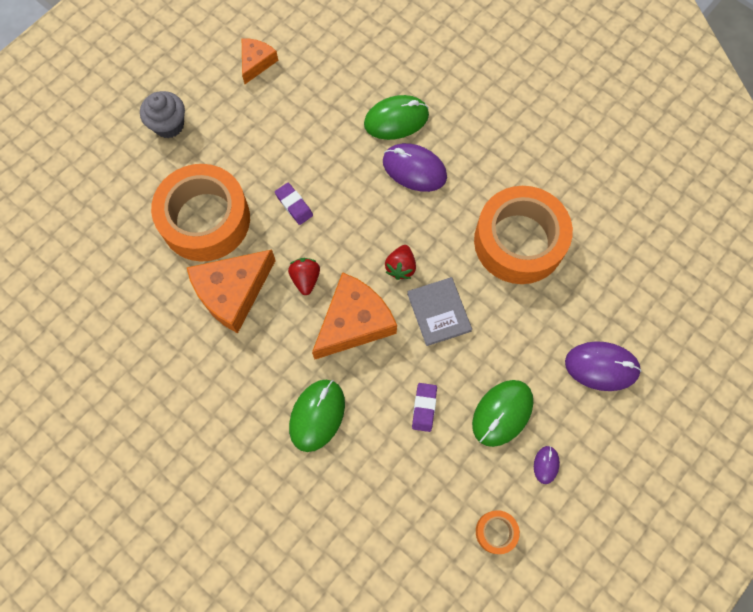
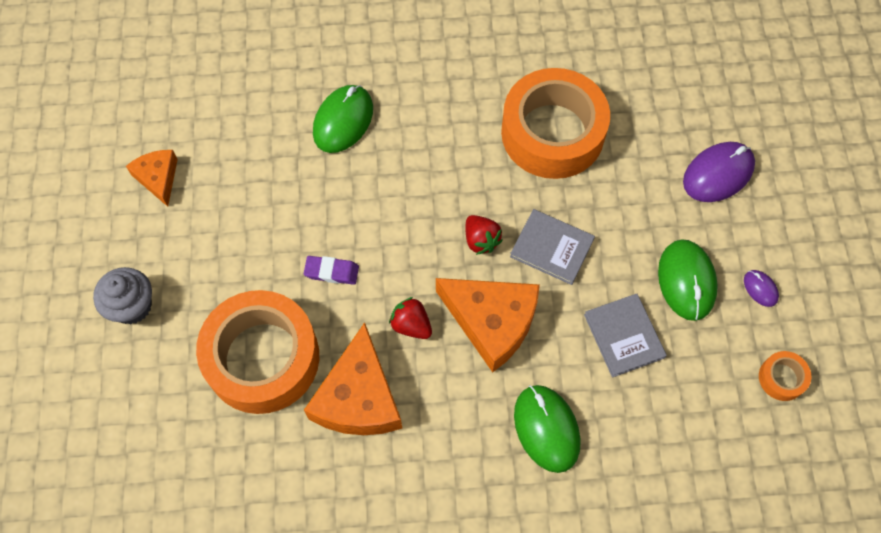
camera: 45 degrees left, 5 degrees down
orange cheese [312,272,397,360] -> orange cheese turned 120 degrees clockwise [436,278,540,372]
purple mouse [383,143,447,192] -> none
purple eraser [412,383,437,432] -> grey book [584,294,667,378]

